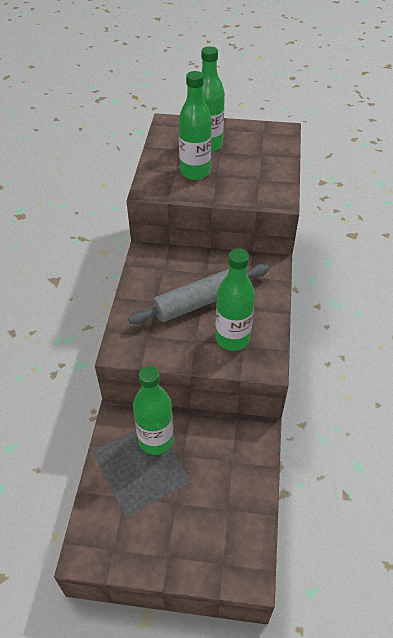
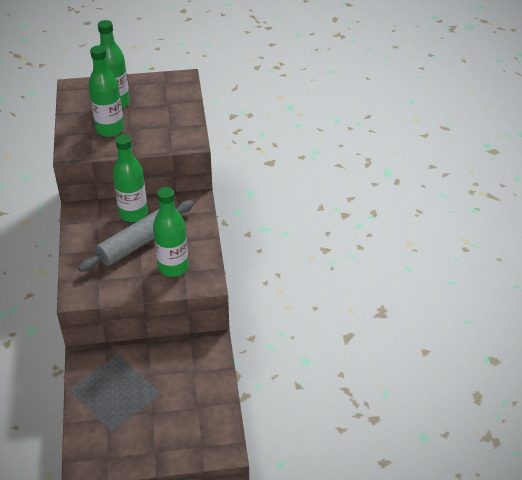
camera: 15 degrees left, 5 degrees down
green bottle [133,366,174,455] -> green bottle moved to [113,134,148,222]

